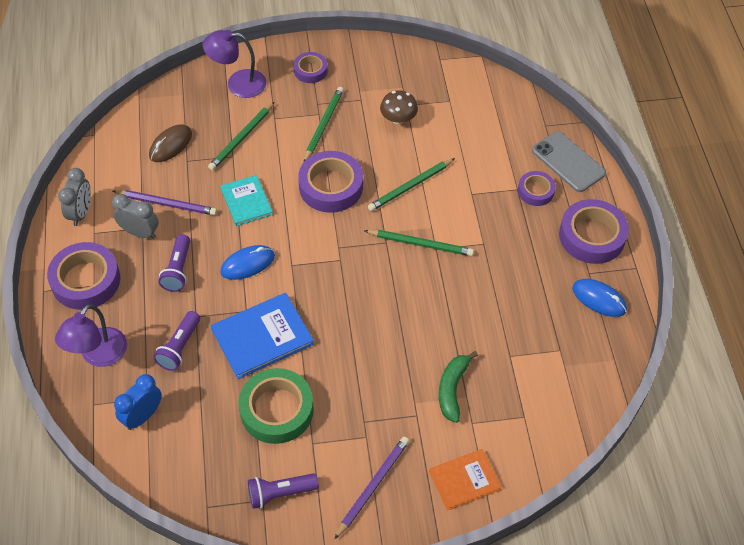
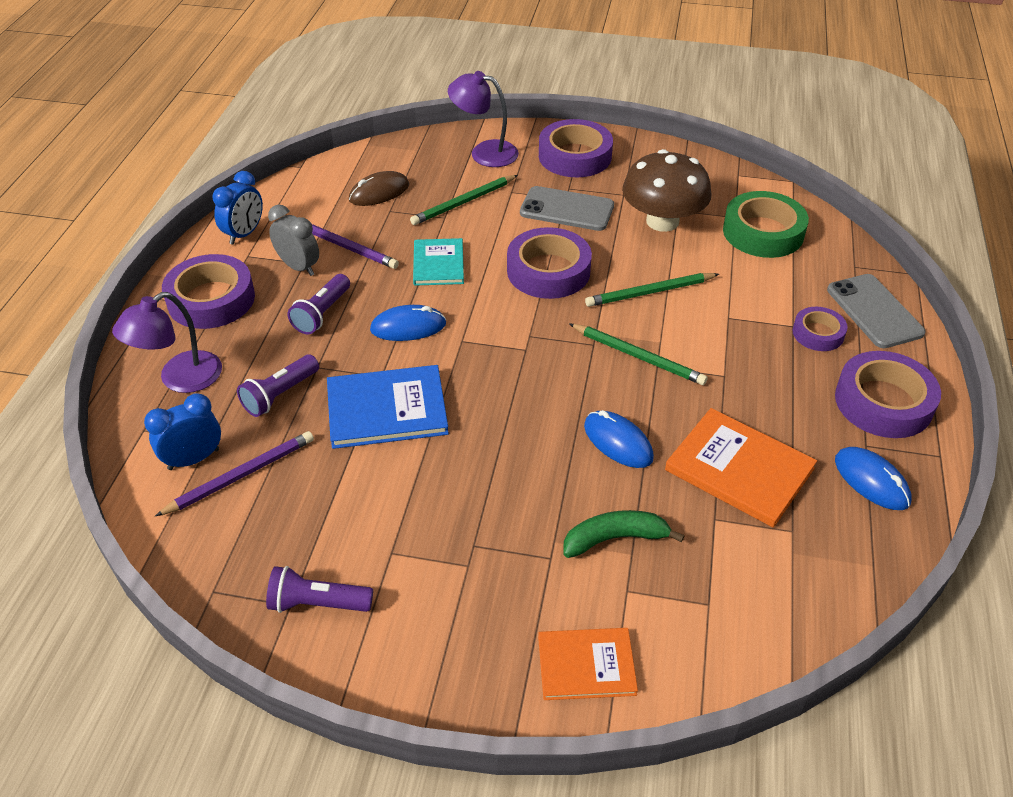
camera: 20 degrees right, 10 degrees down
grey clock [58,168,91,226] -> blue clock [213,171,263,245]
green tape [238,368,314,444] -> green tape moved to [723,191,809,258]
purple tape [293,52,328,83] -> purple tape [539,119,613,177], size x1.76
green pencil [304,87,344,162] -> grey phone [520,186,614,231]
purple pencil [334,436,409,540] -> purple pencil moved to [155,431,314,516]
brown mushroom [380,90,418,124] -> brown mushroom [622,149,712,232], size x1.80
green banana [439,351,478,423] -> green banana turned 45 degrees clockwise [563,510,685,558]
none -> blue mouse [584,410,654,468]
none -> orange book [665,408,817,528]

